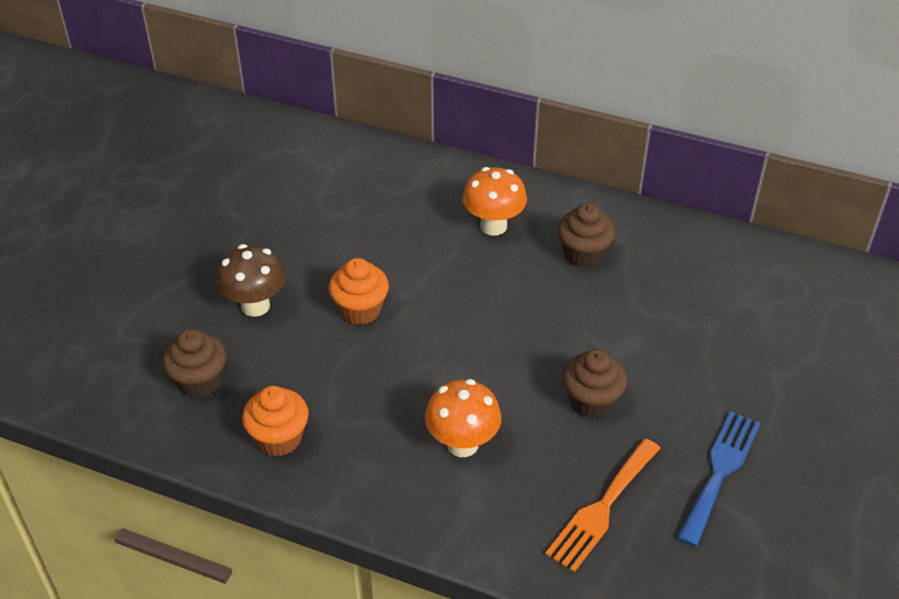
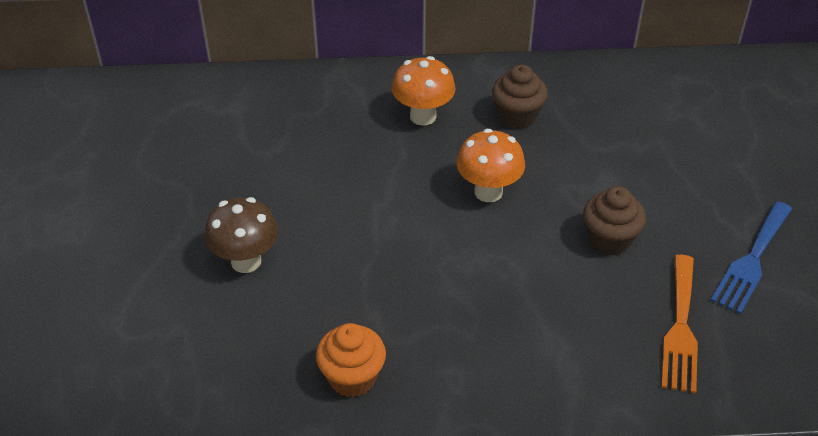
camera: 25 degrees left, 0 degrees up
brown cupcake [162,329,226,398] -> none
orange cupcake [329,258,389,325] -> none
orange mushroom [425,379,501,457] -> orange mushroom moved to [456,129,525,202]
blue fork [677,411,761,547] -> blue fork turned 150 degrees counterclockwise [710,201,792,314]

